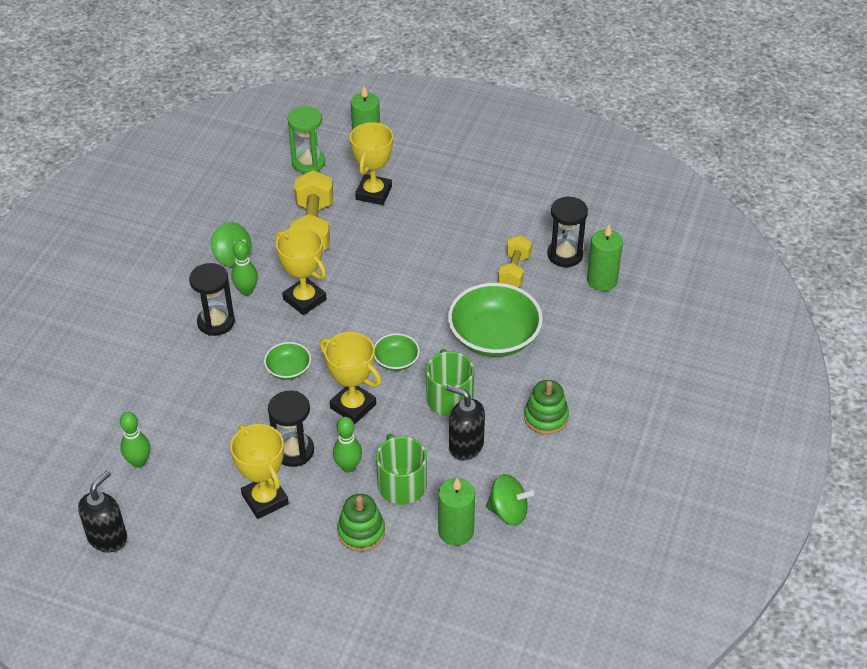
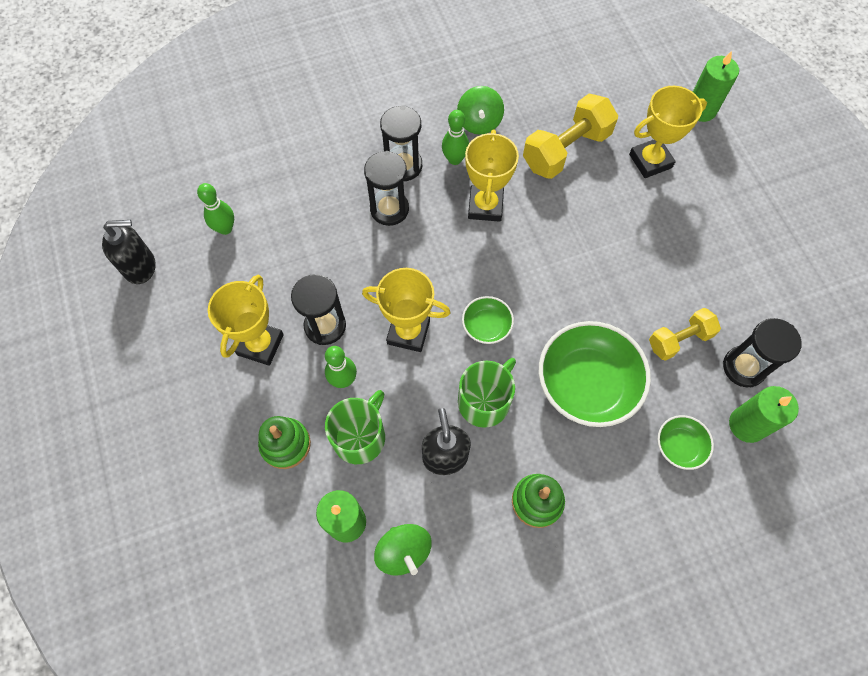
camera: 50 degrees right, 20 degrees up
green bowl [264,342,311,380] -> green bowl moved to [658,415,714,470]
green hourglass [287,106,325,174] -> none
yellow trophy [320,332,382,424] -> yellow trophy turned 75 degrees counterclockwise [362,268,451,352]
none -> black hourglass [364,151,409,226]

